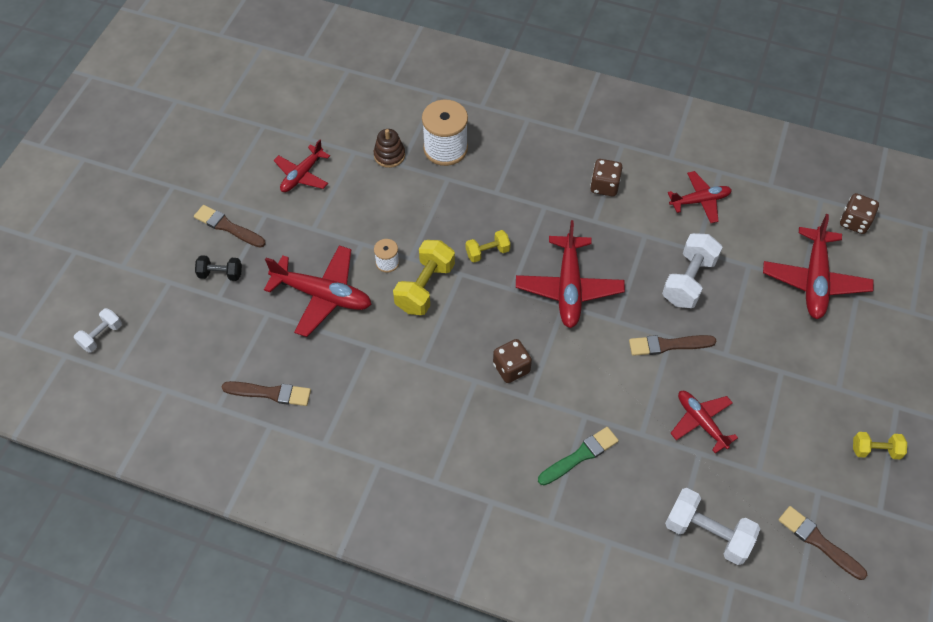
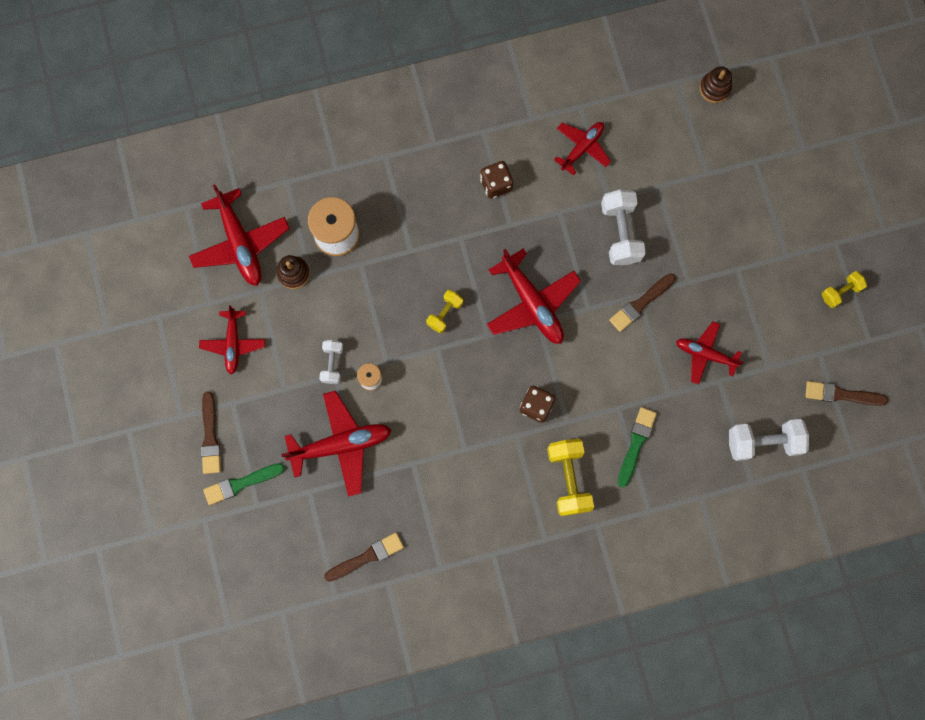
camera: 35 degrees left, 20 degrees up
white dumbbell [74,308,122,352] -> white dumbbell moved to [319,340,343,384]
brown brush [194,205,266,248] -> brown brush turned 90 degrees counterclockwise [201,391,221,474]
black dumbbell [195,255,242,281] -> green brush [203,463,285,505]
yellow dumbbell [393,240,455,315] -> yellow dumbbell moved to [547,439,594,516]
red plane [763,214,873,319] -> red plane moved to [189,185,290,286]
brown dice [840,193,879,234] -> brown stacking toy [699,66,732,103]

